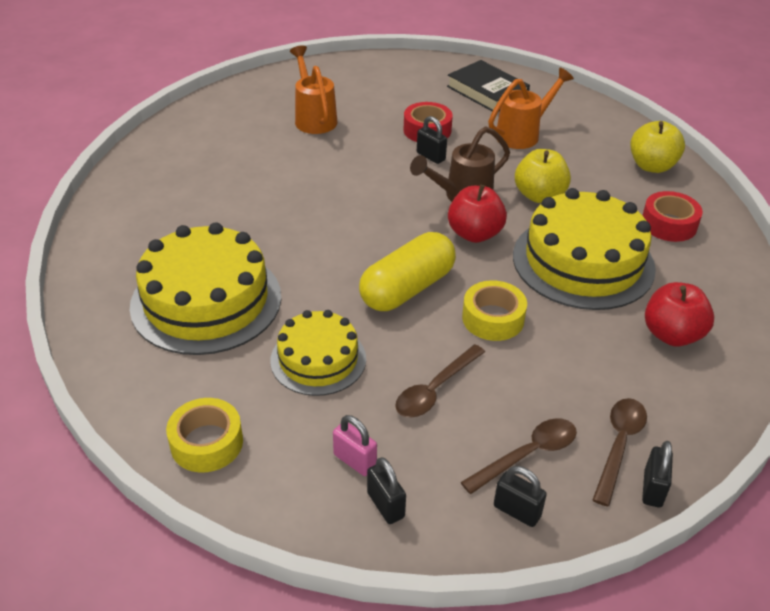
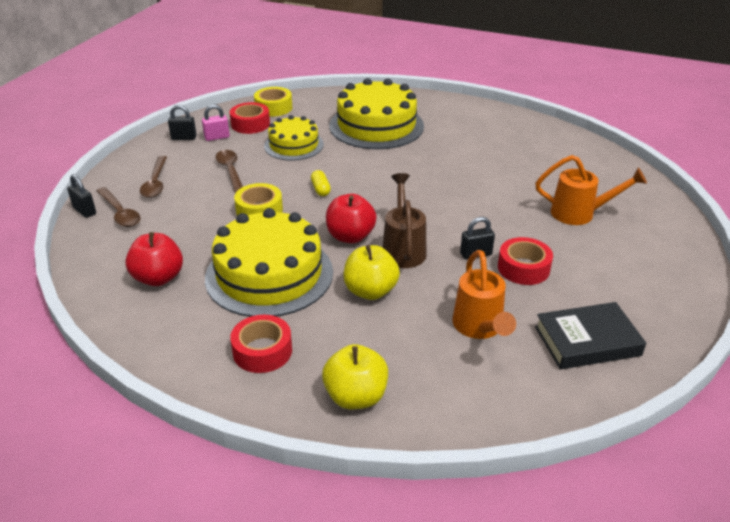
camera: 120 degrees right, 5 degrees down
yellow capsule [359,232,456,311] -> yellow capsule [311,170,331,196], size x0.43
black padlock [494,466,547,527] -> none
none -> red tape [230,102,270,134]

